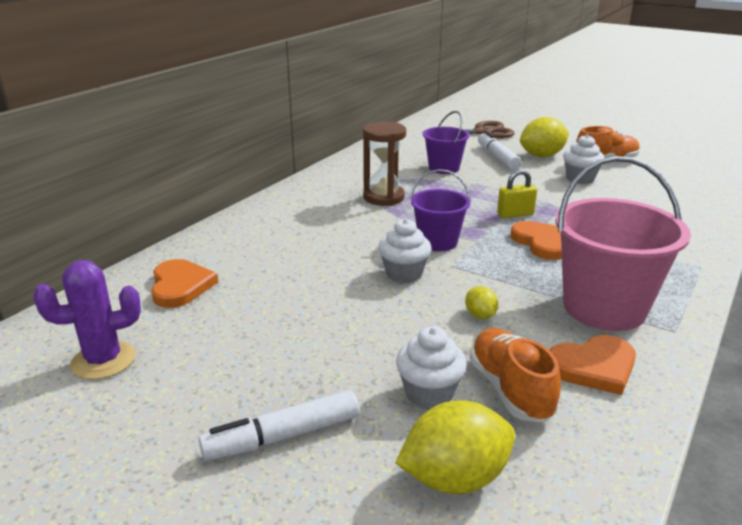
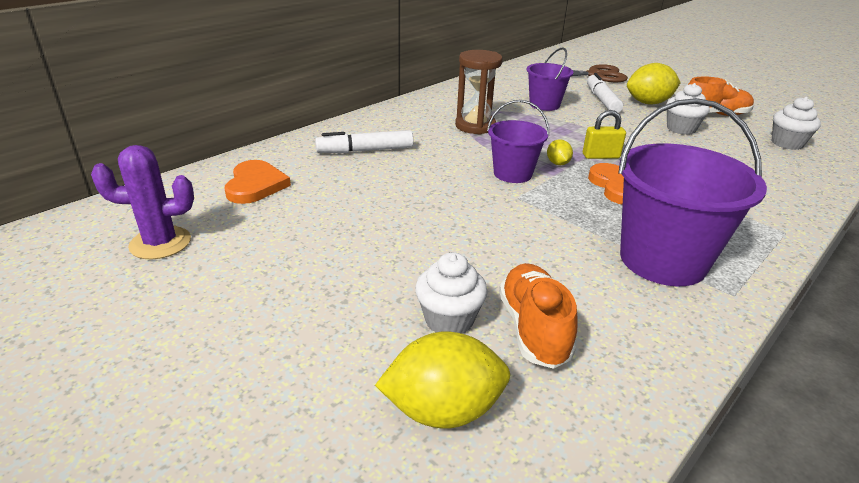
camera: 10 degrees right, 5 degrees up
white marker [199,390,359,461] -> white marker moved to [315,130,413,153]
white cupcake [378,218,432,283] -> white cupcake moved to [772,96,821,150]
yellow lemon [465,286,498,319] -> yellow lemon moved to [547,139,573,165]
orange heart [549,335,636,395] -> none
pink bucket [556,156,691,331] -> purple bucket [618,98,767,286]

